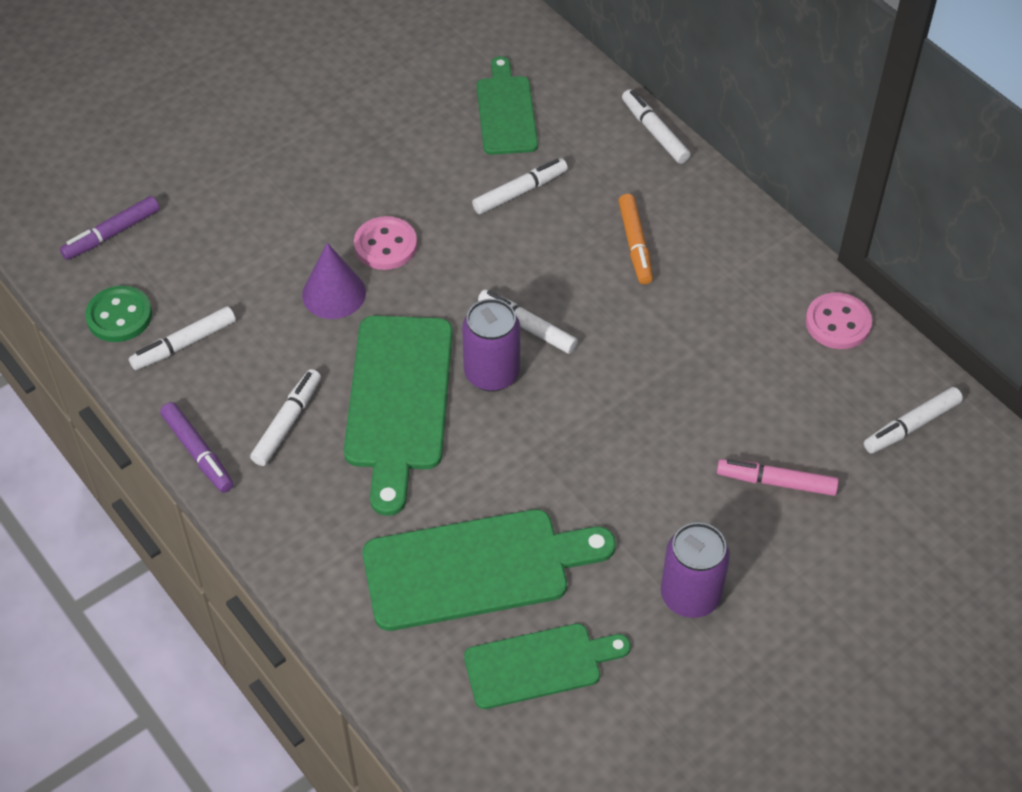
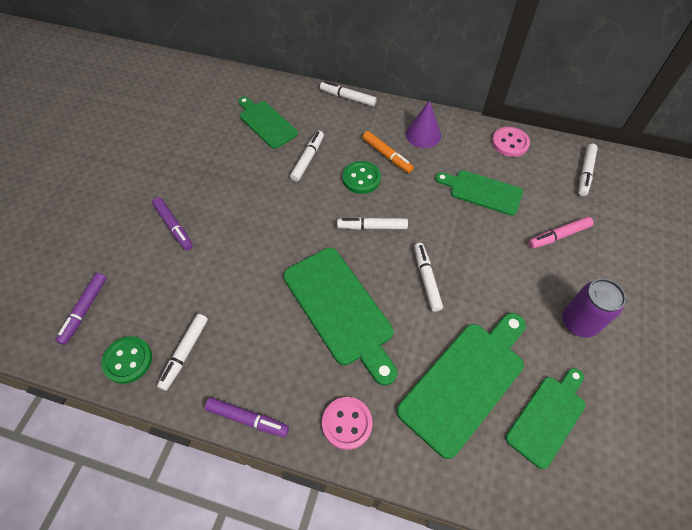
camera: 35 degrees left, 5 degrees up
white marker [250,369,321,466] -> white marker moved to [414,243,443,312]
purple cone [302,243,366,319] -> purple cone moved to [405,100,441,148]
pink button [354,216,417,270] -> pink button moved to [322,397,373,450]
purple can [462,299,520,392] -> none
none -> purple marker [152,197,193,250]
none -> green button [343,161,381,194]
none -> green cutting board [435,170,523,216]

